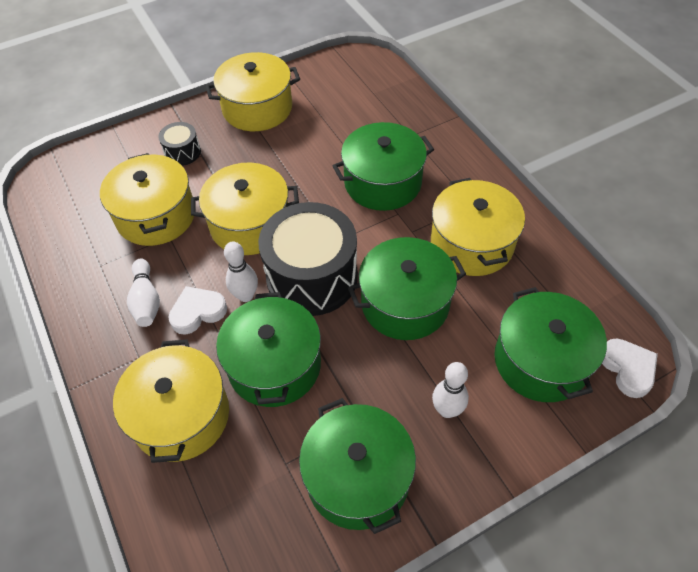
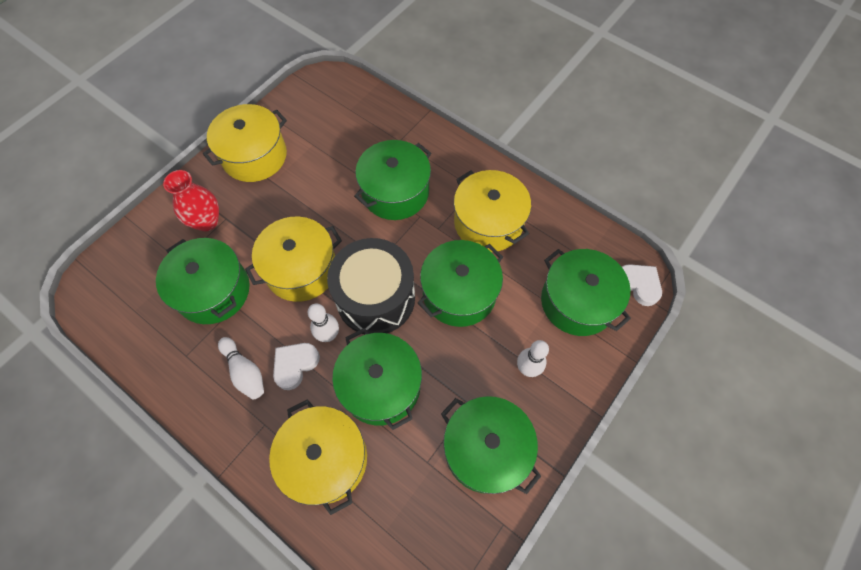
camera: 25 degrees left, 10 degrees up
yellow pot [100,153,194,246] -> green pot [156,238,250,324]
black drum [158,122,201,166] -> red vase [163,170,219,231]

